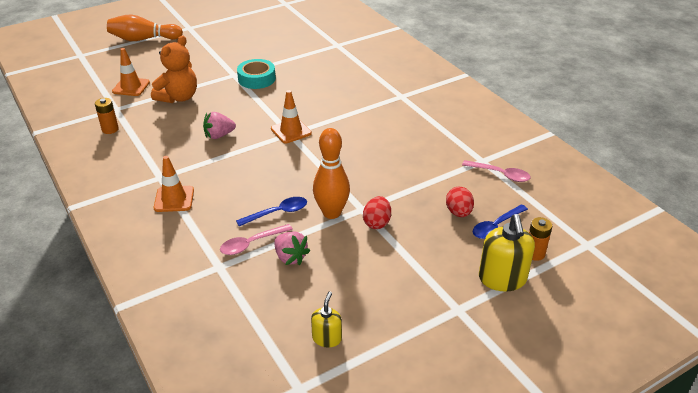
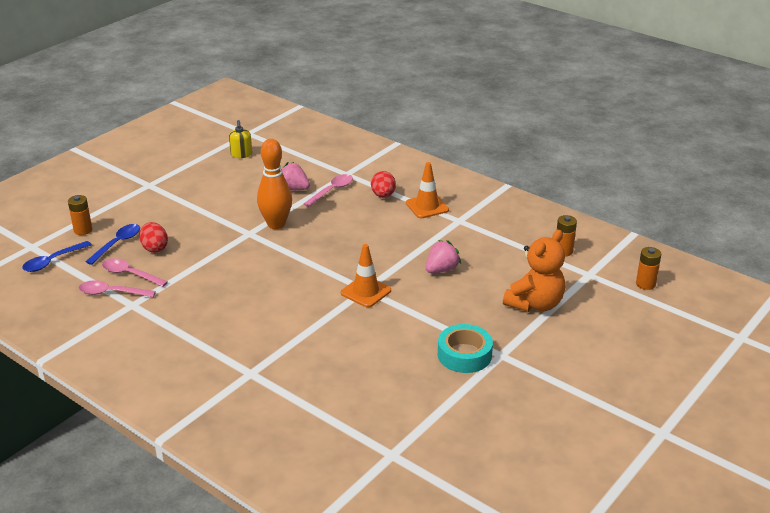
camera: 160 degrees right, 5 degrees down
orange bowling pin [107,14,183,41] -> none
orange traffic cone [112,48,150,96] -> none
orange teddy bear [151,36,197,103] -> orange teddy bear turned 150 degrees counterclockwise [503,230,565,312]
blue spoon [236,197,307,226] -> blue spoon moved to [22,241,92,272]
red egg [363,196,391,229] -> red egg moved to [371,171,396,198]
yellow soap dispenser [479,214,535,291] -> none
none -> pink spoon [102,258,168,287]
none -> orange battery [636,247,661,290]

